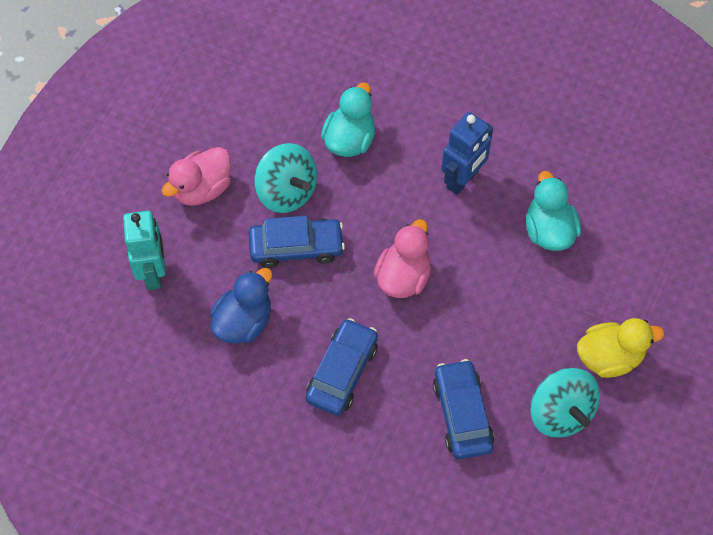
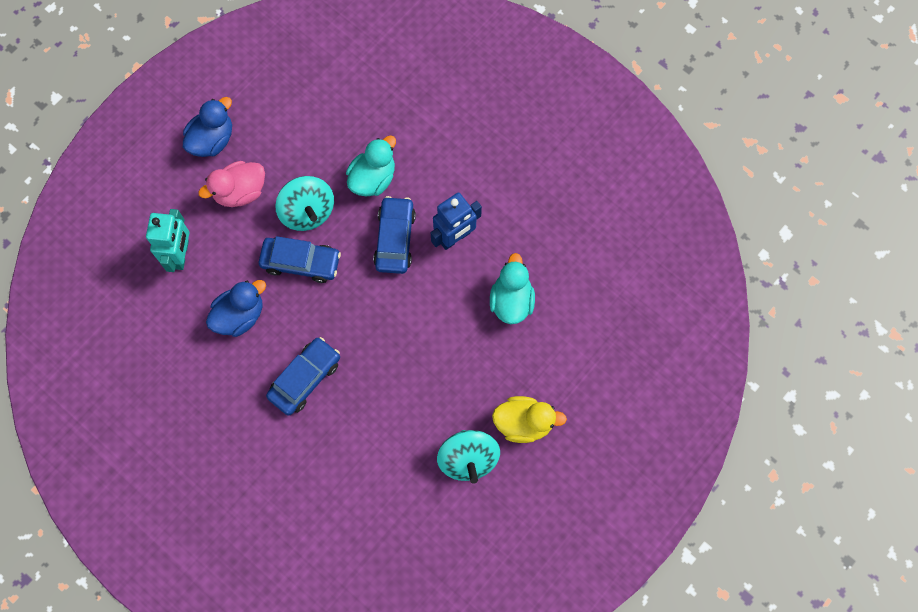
camera: 15 degrees right, 10 degrees up
pink duck [374,219,431,298] -> none
blue car [433,359,494,459] -> blue car moved to [373,196,416,274]
none -> blue duck [183,97,232,157]

